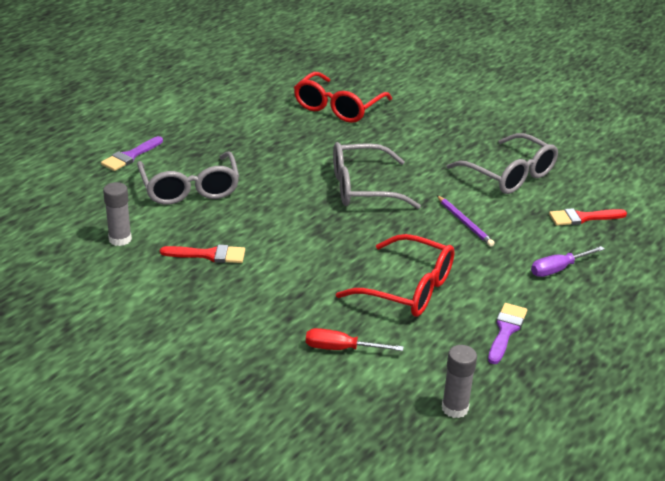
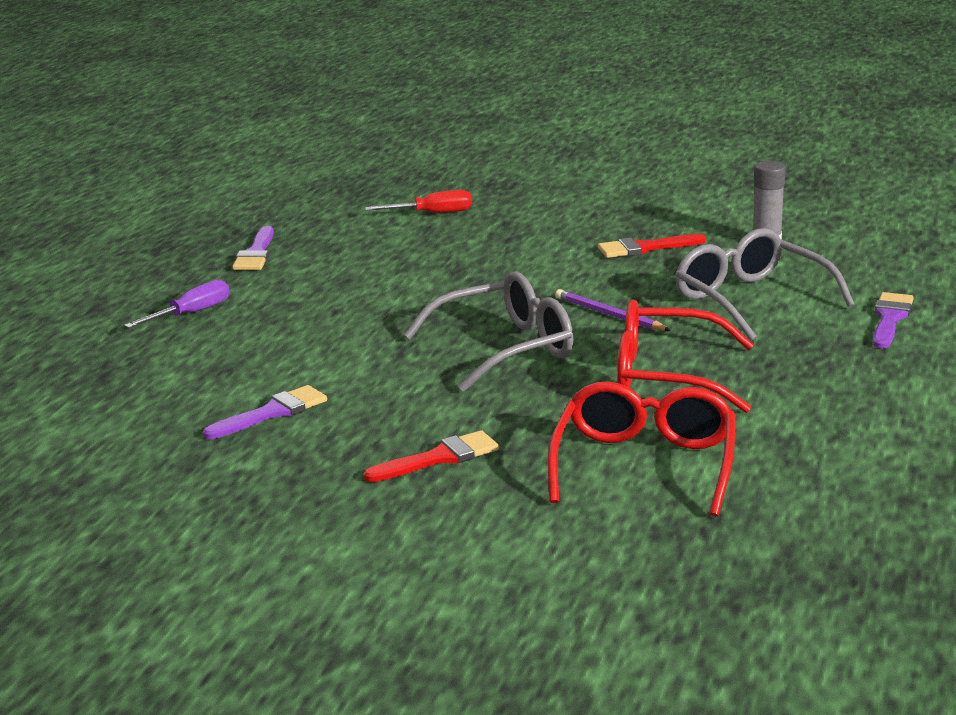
camera: 165 degrees right, 10 degrees down
red glasses [336,234,455,317] -> red glasses moved to [617,300,754,413]
purple pencil [437,195,495,246] -> purple pencil moved to [555,289,671,331]
grey glue stick [442,345,477,418] -> none
grey glasses [446,133,558,194] -> purple brush [203,385,327,439]
red brush [549,208,627,226] -> red brush moved to [363,430,499,482]

